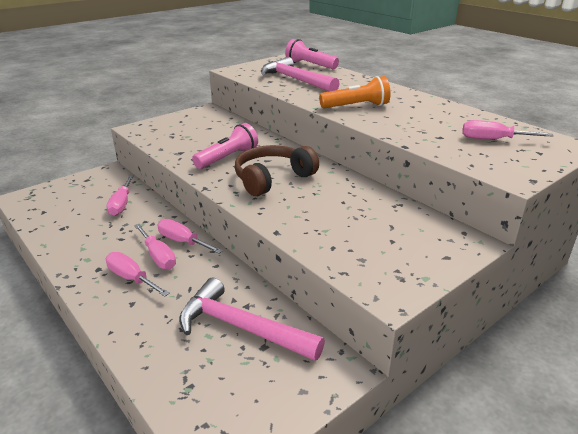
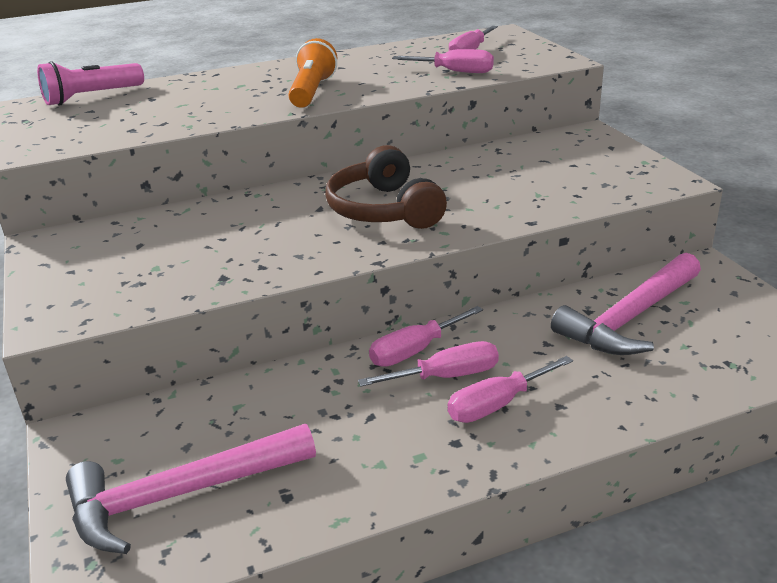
camera: 70 degrees left, 0 degrees up
pink screwdriver [107,176,134,216] -> pink screwdriver moved to [392,49,494,73]
pink flashlight [192,123,258,169] -> none
pink hammer [261,57,340,91] -> pink hammer moved to [66,424,316,554]

